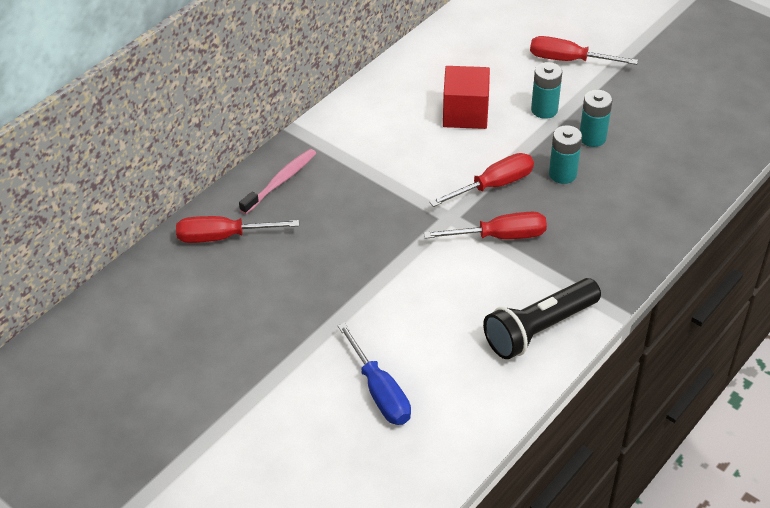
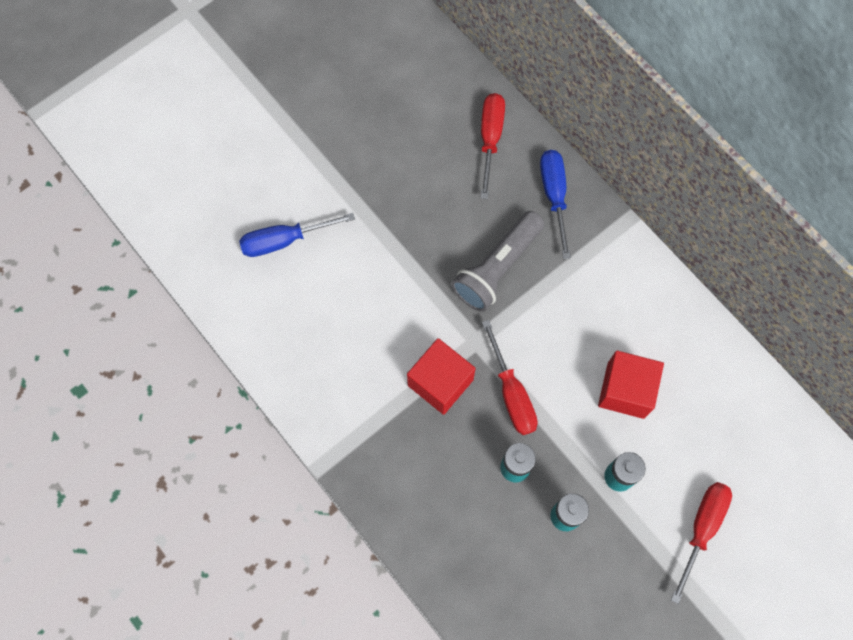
camera: 100 degrees right, 25 degrees up
pink toothbrush [239,149,316,214] -> blue screwdriver [540,150,571,259]
red screwdriver [424,212,547,239] -> red cube [407,338,476,415]
black flashlight [483,278,601,359] -> none
none -> grey flashlight [451,211,544,312]

